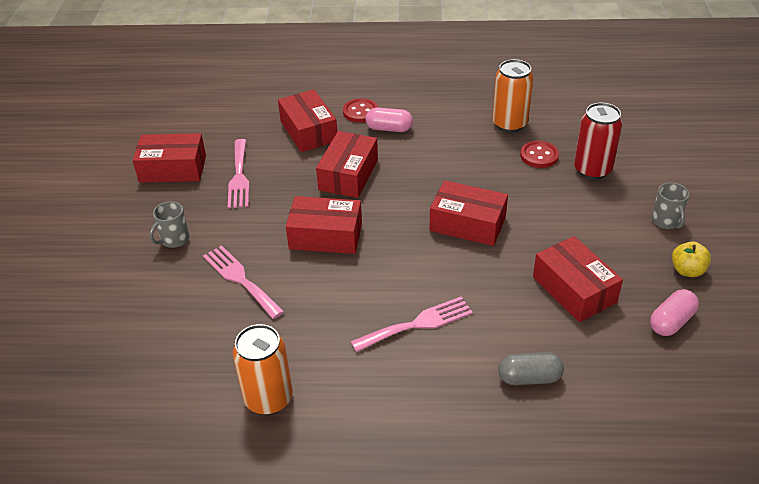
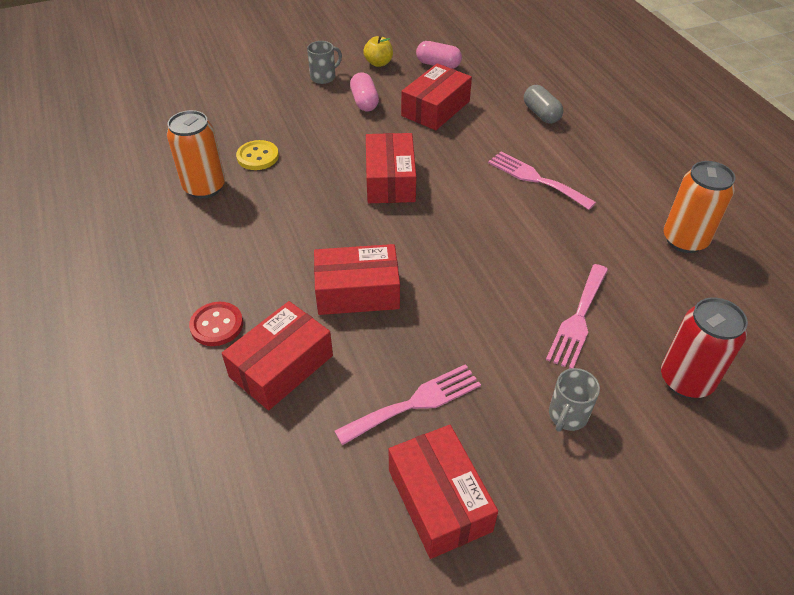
camera: 115 degrees left, 5 degrees up
grey mug [149,201,190,248] -> grey mug turned 105 degrees clockwise [549,368,600,432]
red box [286,196,362,254] -> none
pink capsule [366,108,413,132] -> pink capsule moved to [350,72,379,111]
red button [520,141,559,168] -> yellow button [236,140,279,170]
red can [574,103,623,180] -> red can moved to [661,297,748,398]

